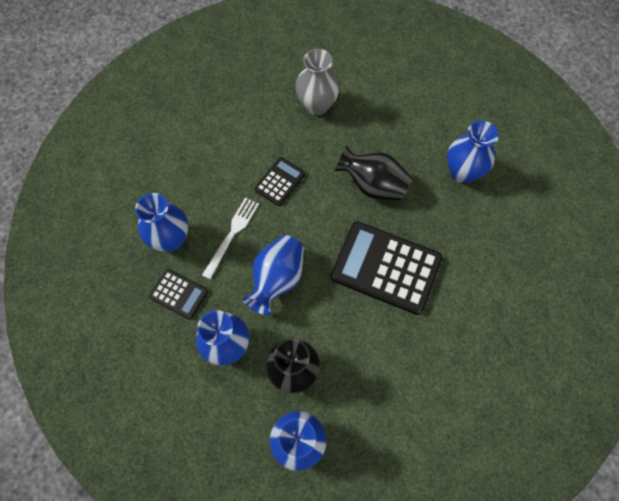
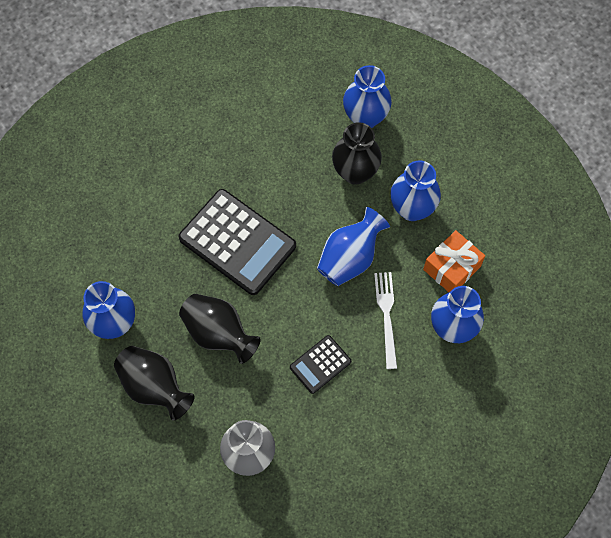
camera: 165 degrees left, 0 degrees up
black calculator [149,269,208,320] -> orange gift [423,230,485,292]
white fork [202,197,259,279] -> white fork turned 135 degrees clockwise [374,272,397,369]
none -> black vase [114,346,195,421]

